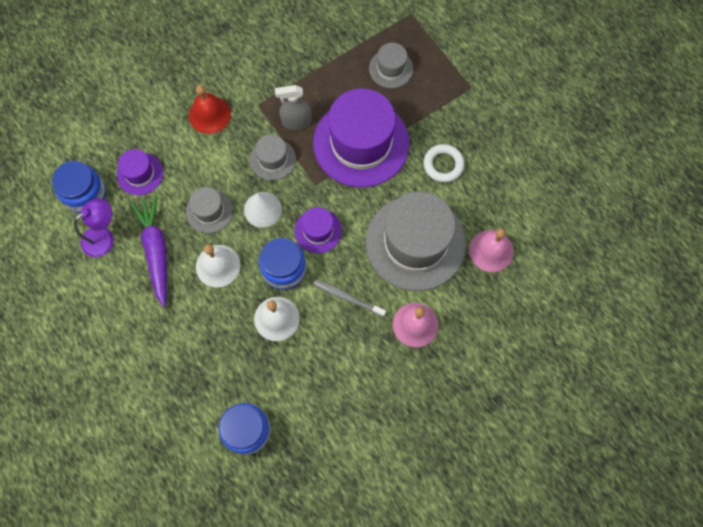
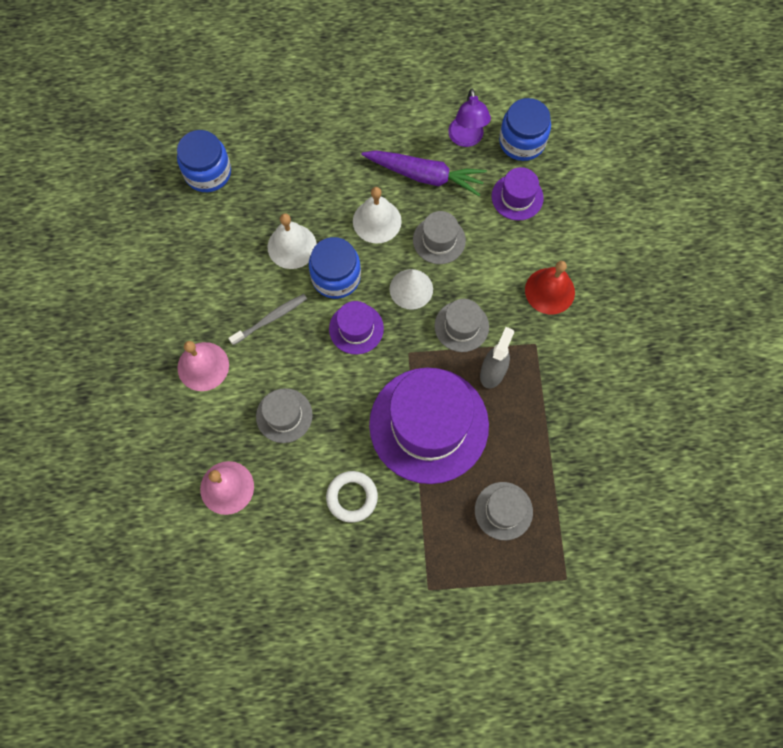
camera: 120 degrees right, 0 degrees up
grey hat [366,192,466,291] -> grey hat [256,388,313,443], size x0.47

